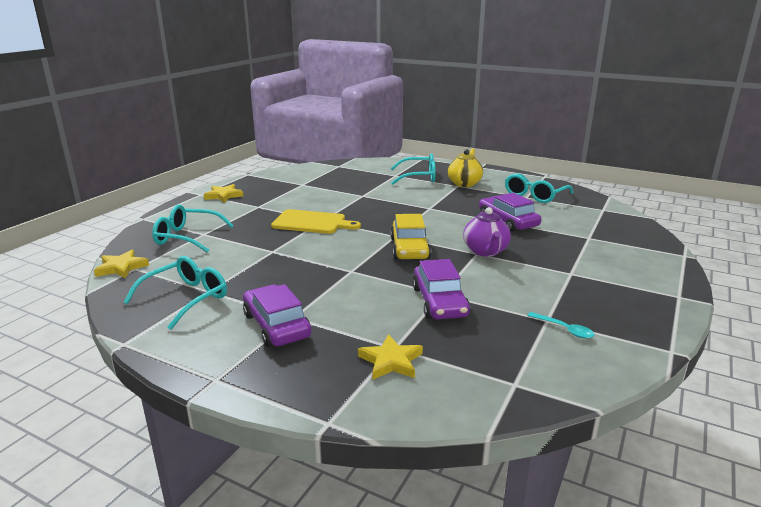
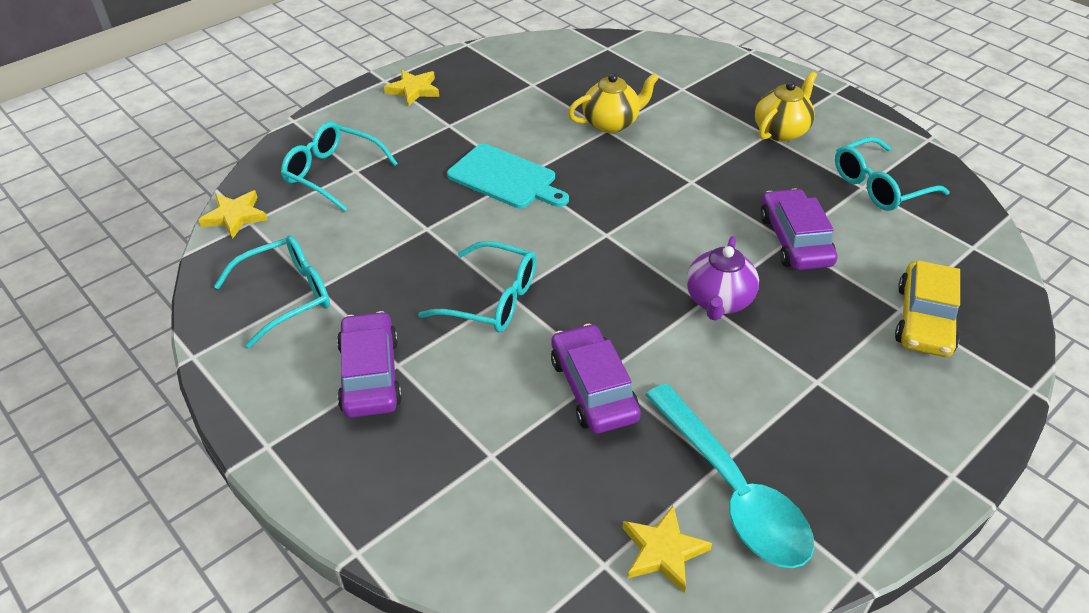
camera: 20 degrees right, 20 degrees up
yellow cutting board [271,209,361,234] -> turquoise cutting board [447,144,569,208]
yellow star [358,334,423,380] -> yellow star moved to [622,505,712,593]
yellow car [390,214,431,260] -> yellow car moved to [895,260,960,357]
turquoise glasses [391,153,436,185] -> turquoise glasses moved to [418,241,537,332]
purple car [413,259,470,320] -> purple car turned 150 degrees clockwise [551,324,641,434]
turquoise spoon [527,312,595,339] -> turquoise spoon [645,384,814,568], size x2.48
none -> yellow teapot [568,73,659,133]

